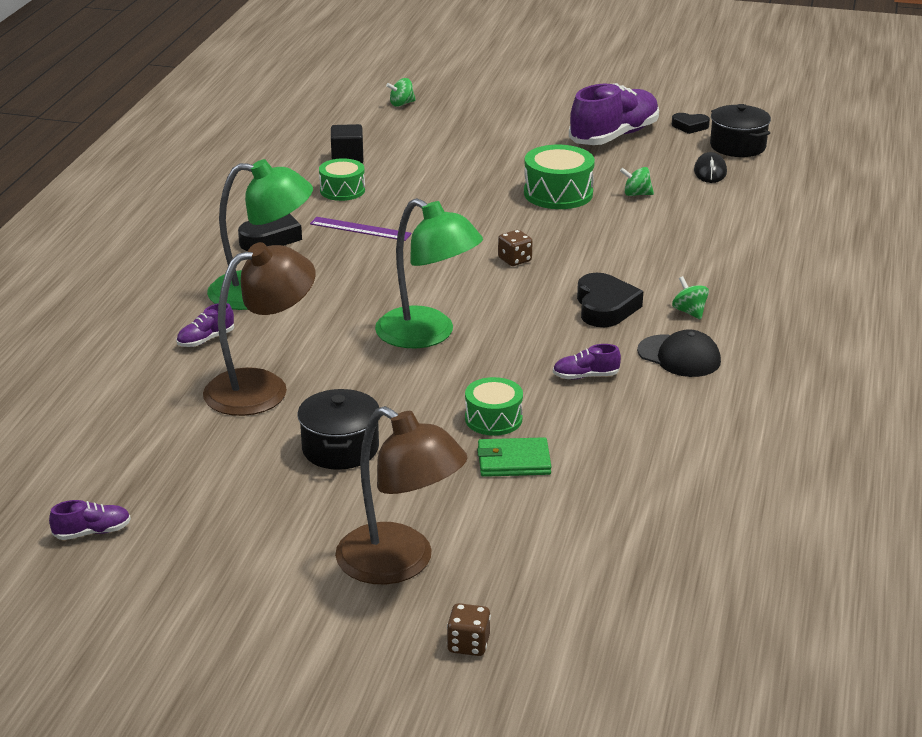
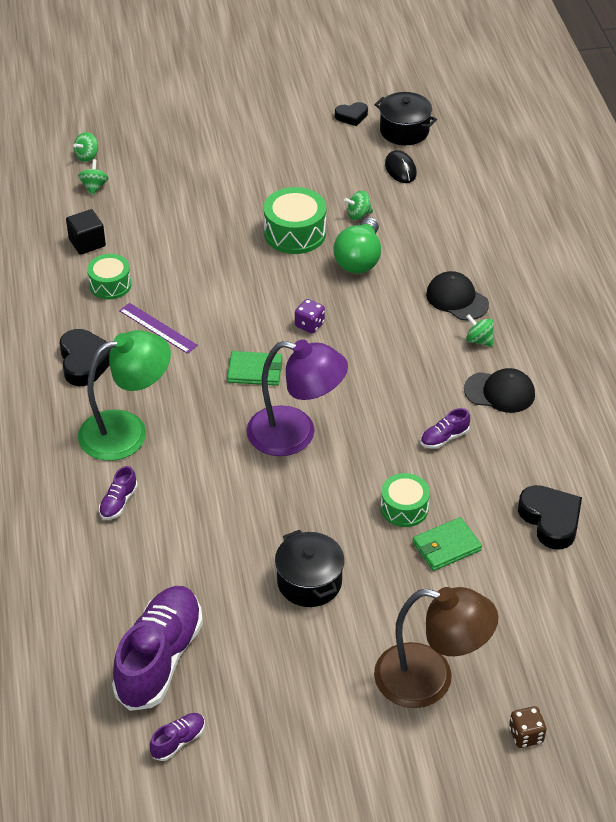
camera: 25 degrees left, 15 degrees up
brown lamp [203,242,316,416] -> none
purple ruler [310,217,412,241] -> purple ruler turned 45 degrees clockwise [119,303,198,354]
green lamp [375,198,483,348] -> purple lamp [246,339,348,456]
brown dice [498,230,533,266] -> purple dice [295,299,325,334]
purple shoe [569,83,659,145] -> purple shoe moved to [112,586,203,711]
black heart [577,273,643,327] -> black heart moved to [518,485,582,550]
none -> green spinning top [78,159,108,195]
none -> green wallet [227,351,282,386]
none -> green light bulb [333,217,381,274]
none -> black cap [426,271,489,320]

